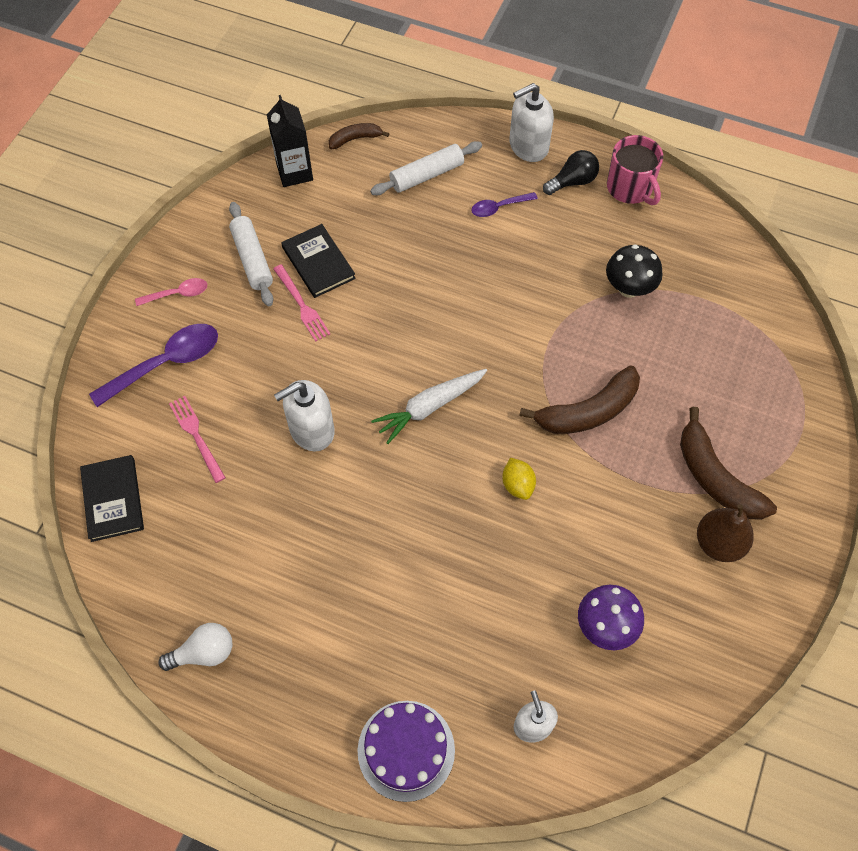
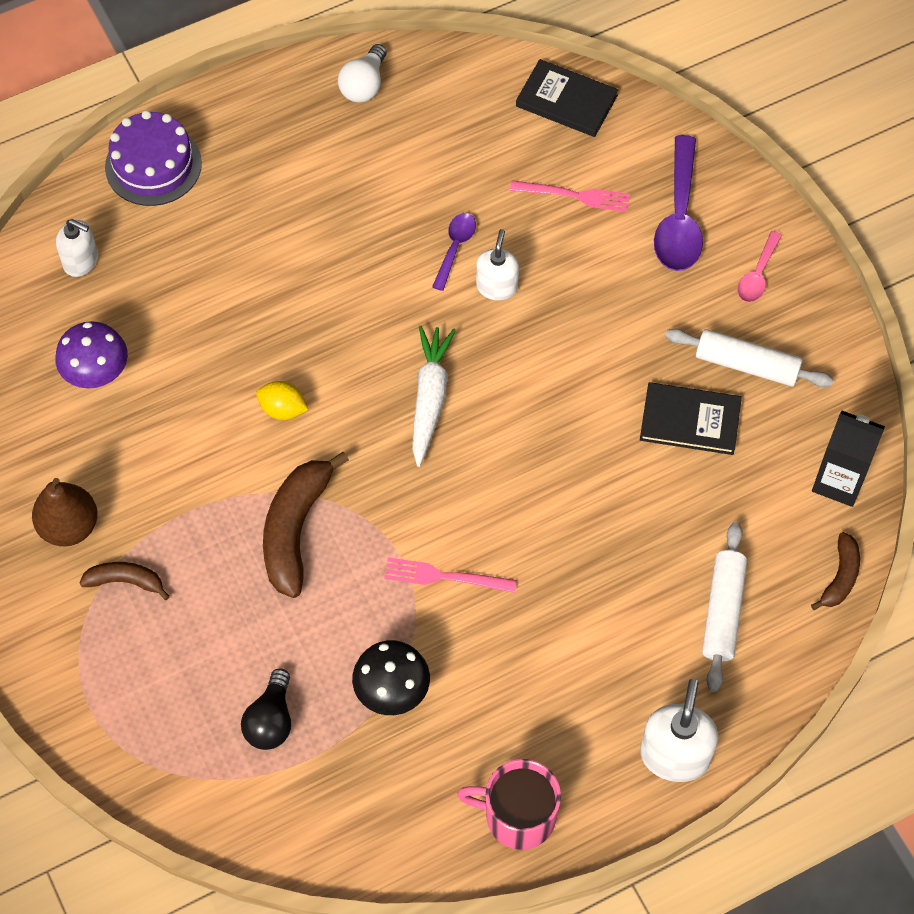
camera: 130 degrees right, 0 degrees up
pink fork [273,264,330,342] -> pink fork moved to [384,557,517,593]
white soap dispenser [274,380,335,452] -> white soap dispenser [476,229,519,301], size x0.66
purple spoon [471,192,538,217] -> purple spoon moved to [432,213,476,291]
black light bulb [543,150,599,195] -> black light bulb moved to [241,668,291,750]
brown banana [680,407,777,520] -> brown banana [80,562,170,600], size x0.55

